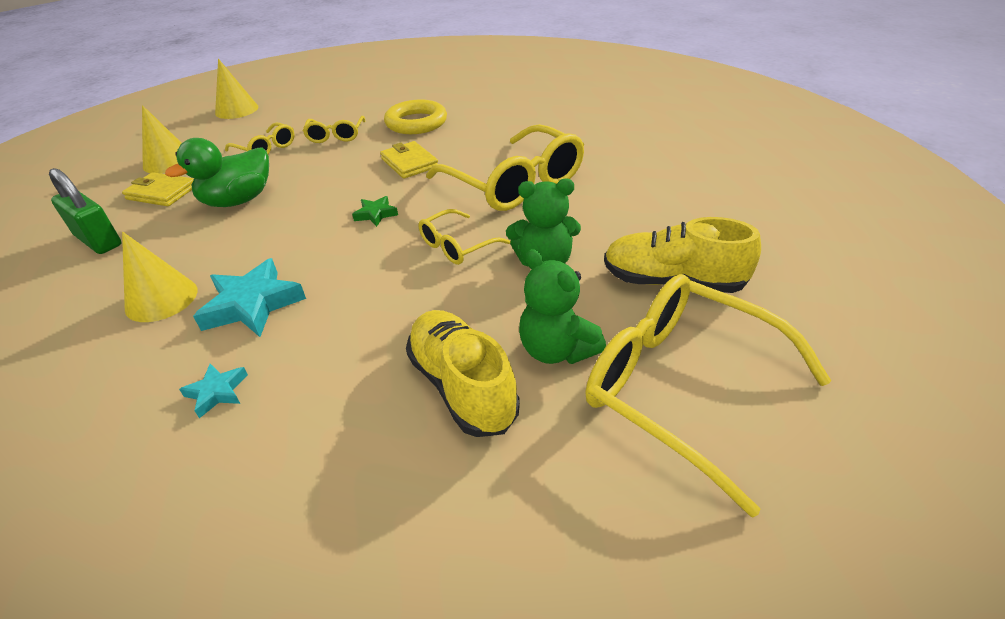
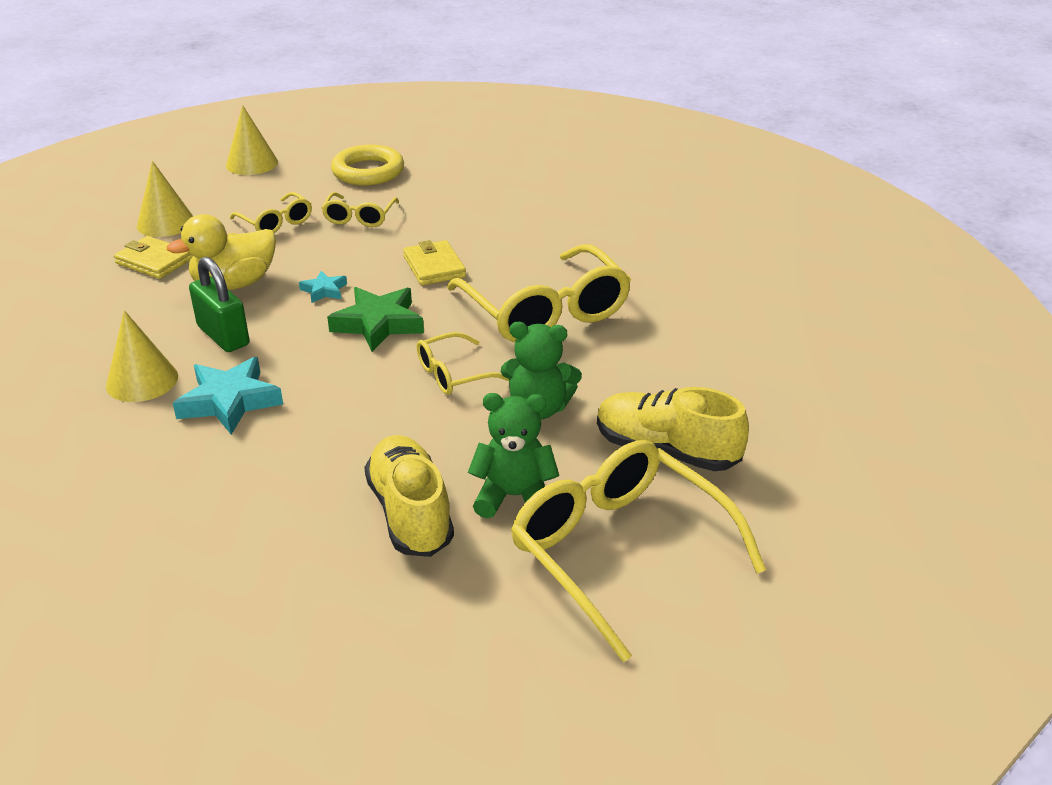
camera: 10 degrees right, 5 degrees down
green padlock [49,168,121,254] -> green padlock moved to [189,257,249,352]
green duck [165,138,269,207] -> yellow duck [167,214,276,290]
turquoise star [179,364,248,418] -> turquoise star moved to [299,271,347,303]
green star [352,196,398,227] -> green star [327,287,424,352], size x1.90
yellow ring [384,99,447,134] -> yellow ring moved to [331,145,404,185]
green teddy bear [519,249,606,364] -> green teddy bear turned 120 degrees clockwise [468,393,559,518]

